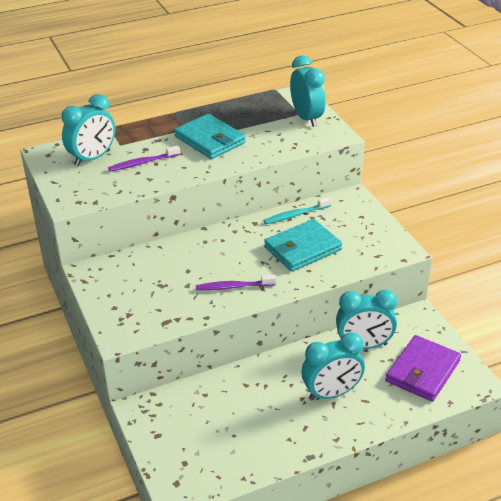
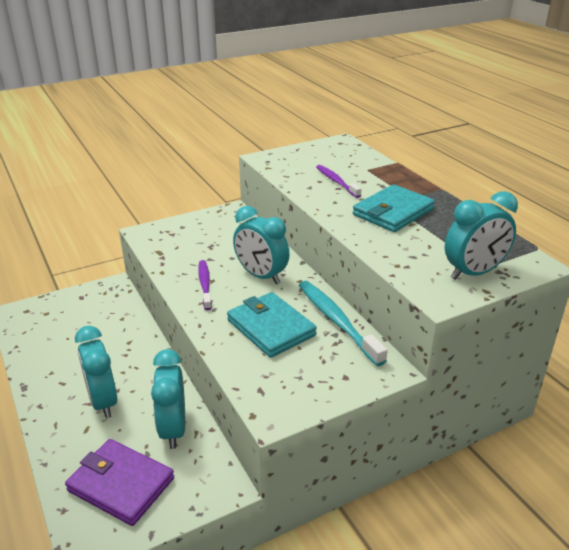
camera: 85 degrees right, 5 degrees down
turquoise clock [62,94,115,166] -> turquoise clock moved to [233,206,290,284]
turquoise toothbrush [264,197,331,224] -> turquoise toothbrush [299,281,388,366], size x1.60

